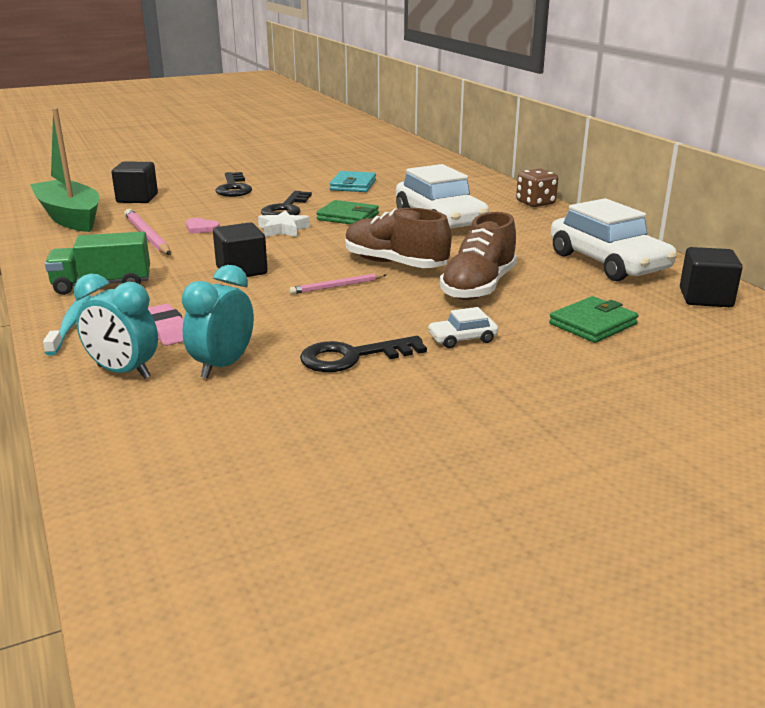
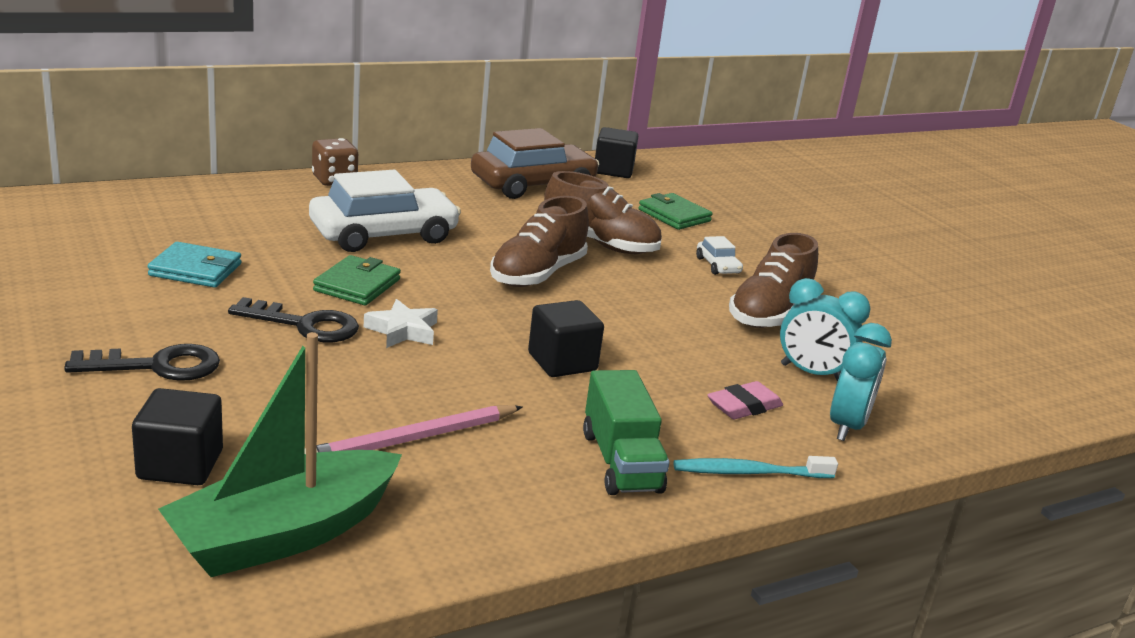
camera: 95 degrees left, 0 degrees up
pink heart [186,218,220,234] -> none
pink pencil [289,274,386,294] -> none
black key [300,336,427,372] -> brown shoe [729,233,818,328]
white car [551,198,677,281] -> brown car [471,128,599,199]

